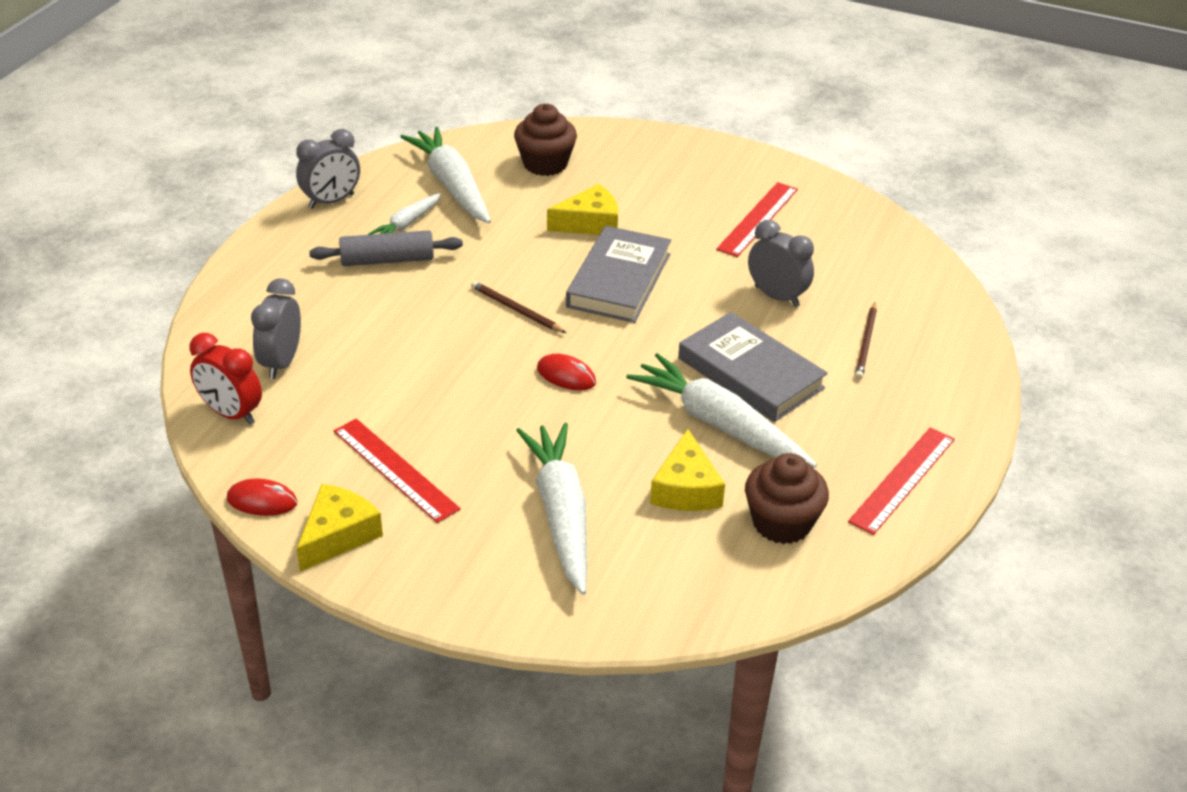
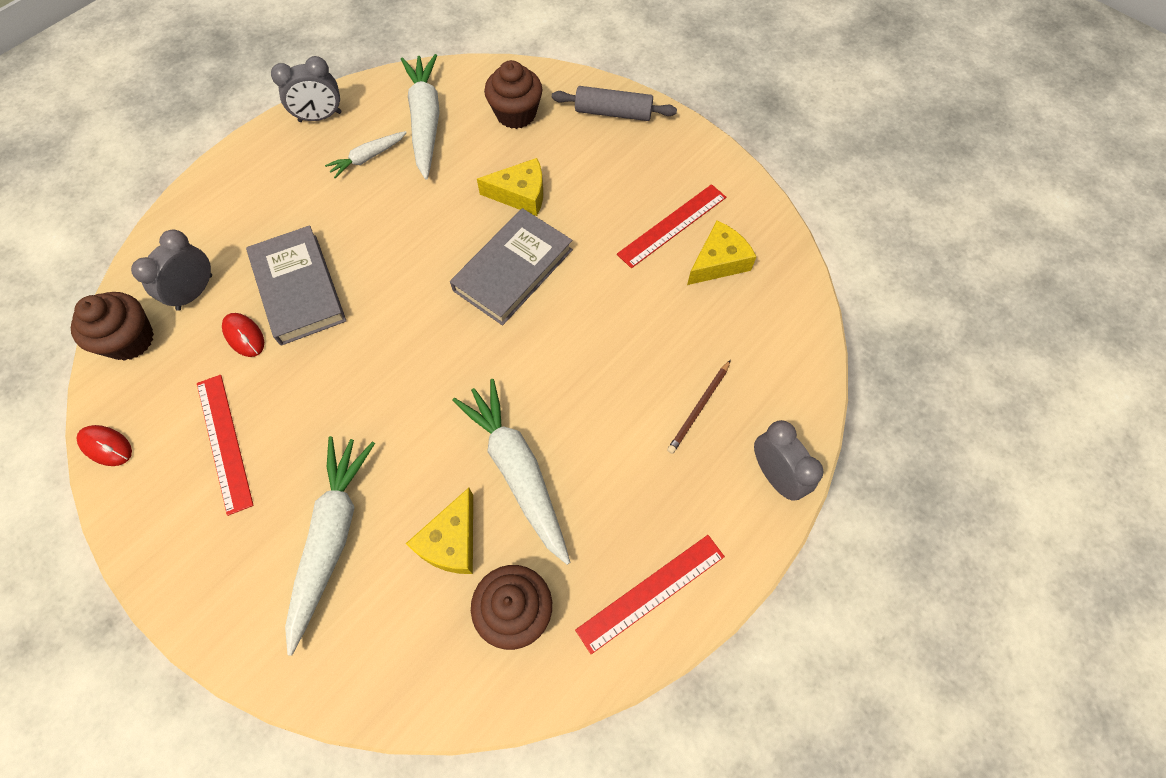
camera: 20 degrees right, 25 degrees up
red clock [189,333,262,425] -> brown cupcake [71,292,154,361]
yellow cheese [297,484,383,572] -> yellow cheese moved to [687,221,757,285]
grey rolling pin [309,230,463,266] -> grey rolling pin moved to [552,86,677,121]
brown pencil [471,281,566,333] -> none
red mouse [537,354,596,390] -> red mouse moved to [222,313,264,357]
grey book [678,312,828,422] -> grey book moved to [246,225,346,346]
grey clock [748,220,814,307] -> grey clock moved to [754,420,823,500]

